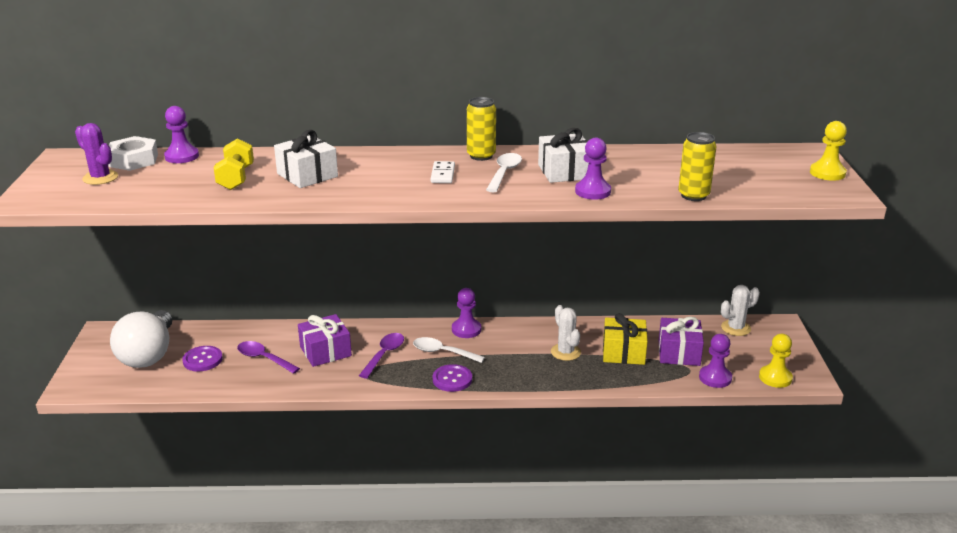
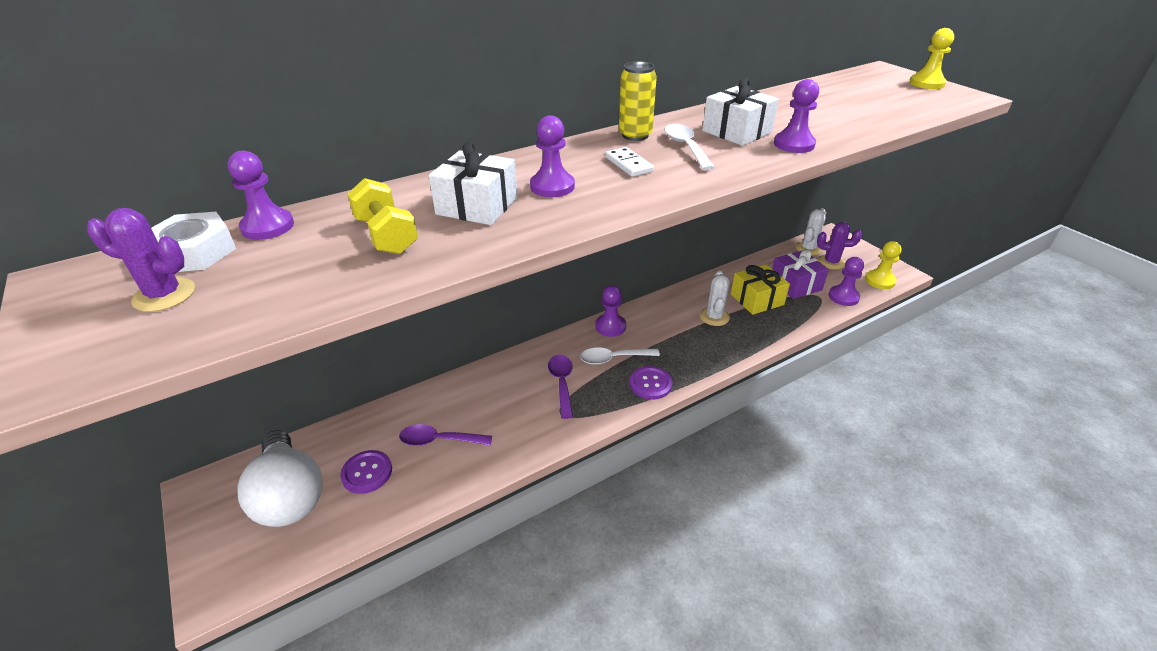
camera: 30 degrees left, 10 degrees up
purple gift [298,314,352,367] -> none
white cactus [551,305,581,361] -> white cactus turned 60 degrees clockwise [700,270,730,326]
yellow can [678,132,717,201] -> none
none -> purple pawn [530,115,575,197]
none -> purple cactus [817,222,862,270]

